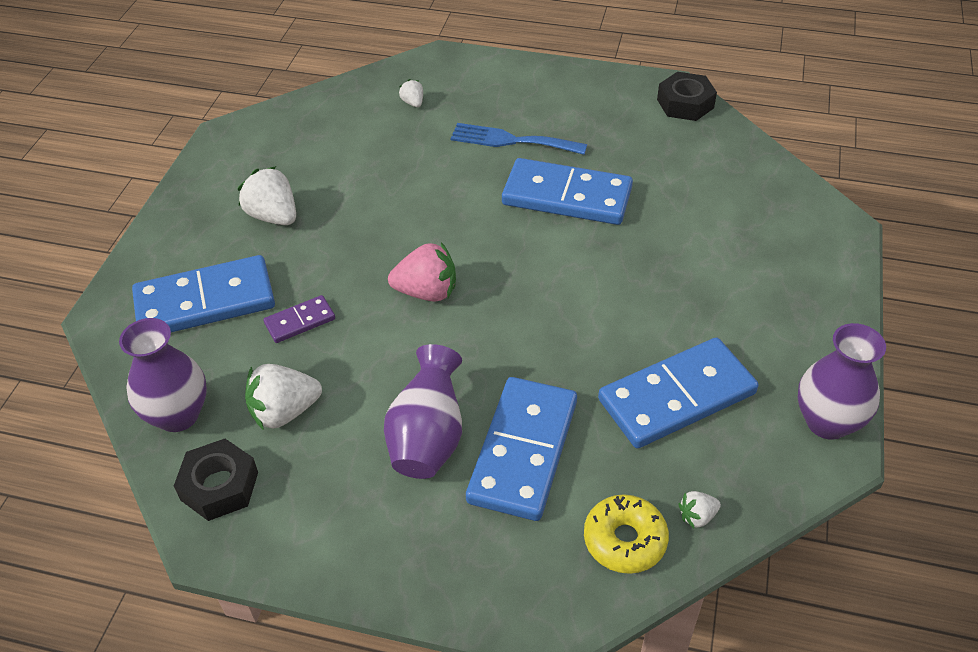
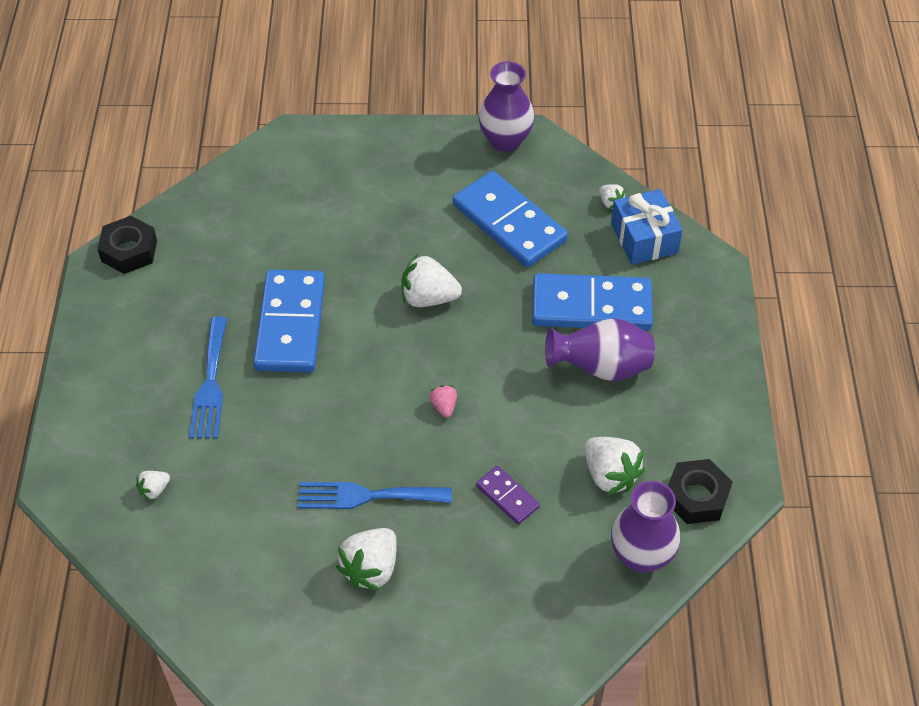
camera: 105 degrees left, 5 degrees up
blue domino [132,255,275,332] -> none
pink strawberry [388,242,456,302] -> pink strawberry [429,385,457,418], size x0.51
yellow donut [584,494,669,574] -> blue gift [611,189,683,265]
none -> blue fork [298,482,452,509]
none -> white strawberry [402,254,462,307]

